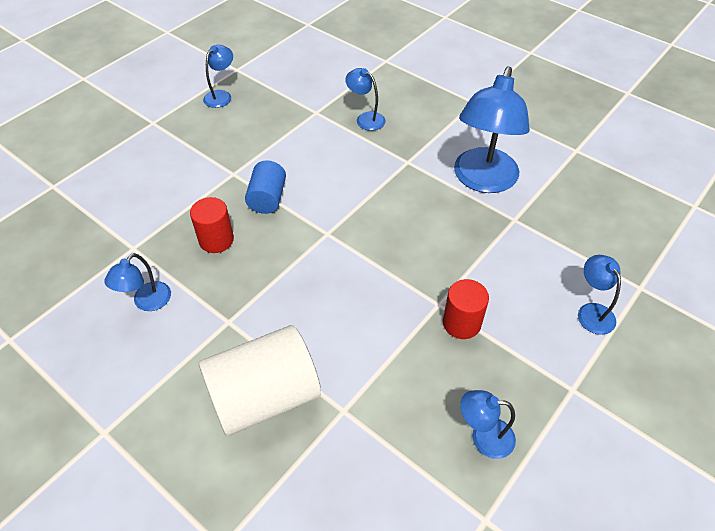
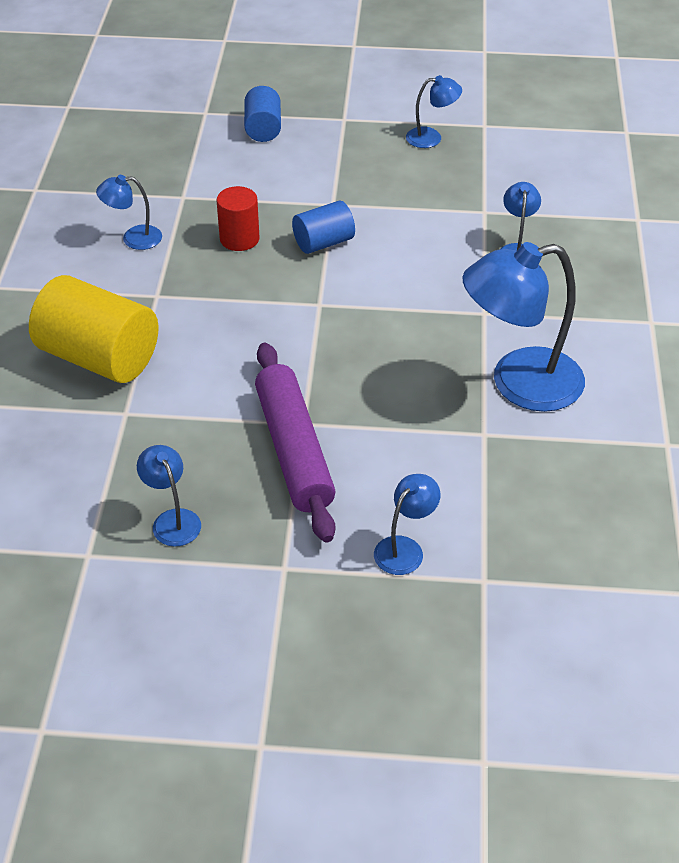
camera: 55 degrees right, 5 degrees down
white cylinder [199,325,321,436] -> yellow cylinder [29,275,159,383]
red cylinder [443,279,489,339] -> purple rolling pin [255,343,336,543]
none -> blue cylinder [244,86,281,142]

